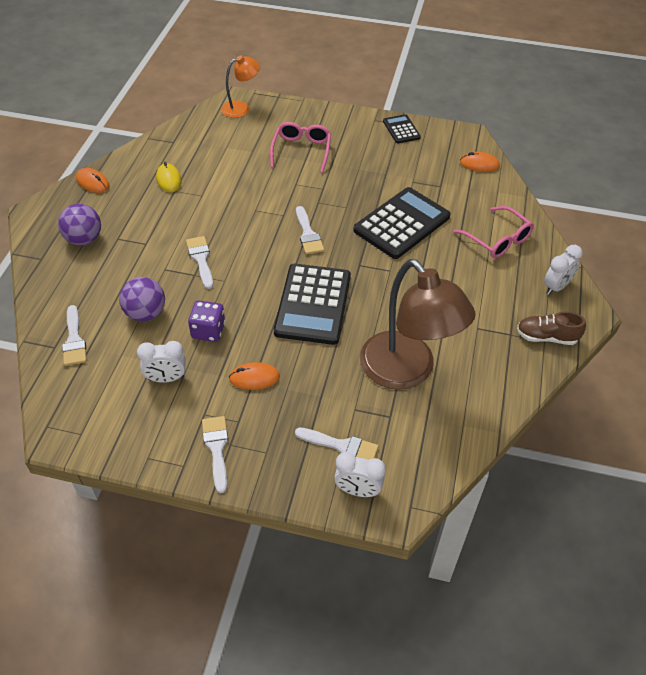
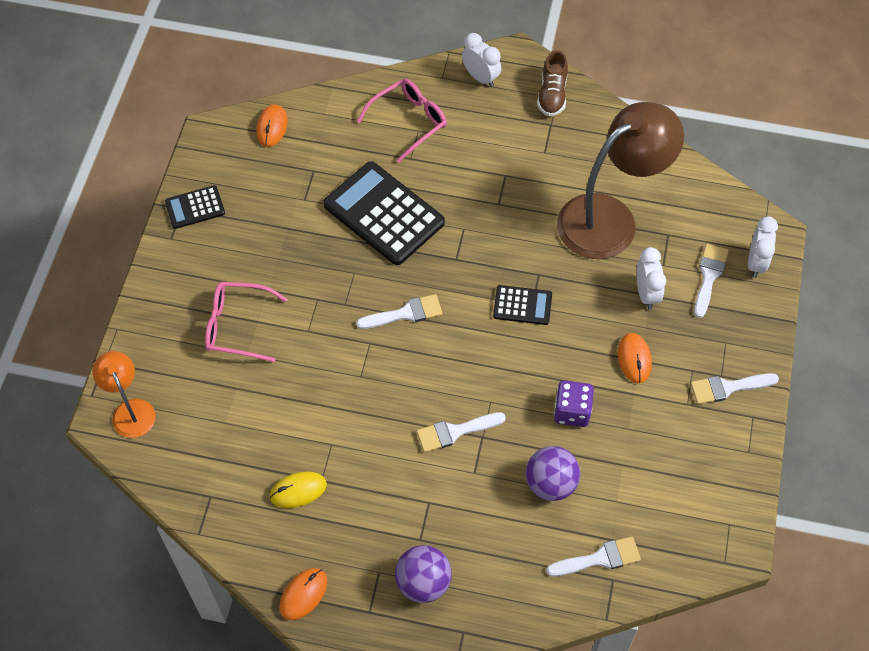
camera: 90 degrees left, 10 degrees up
white clock [137,341,185,383] -> white clock moved to [637,247,666,310]
black calculator [274,264,351,345] -> black calculator [493,285,552,325], size x0.51

